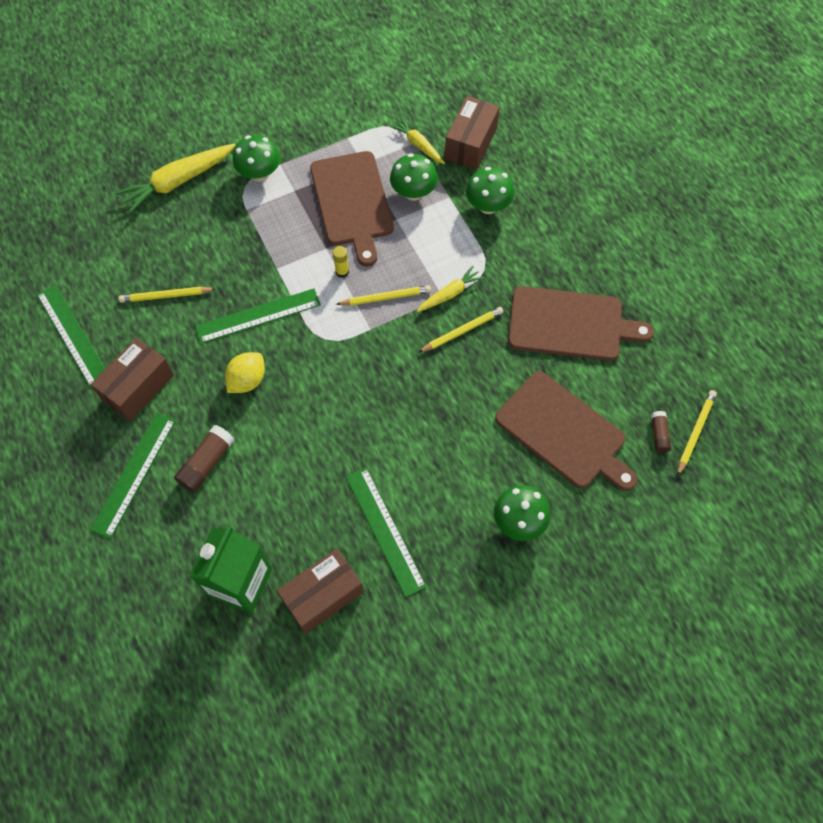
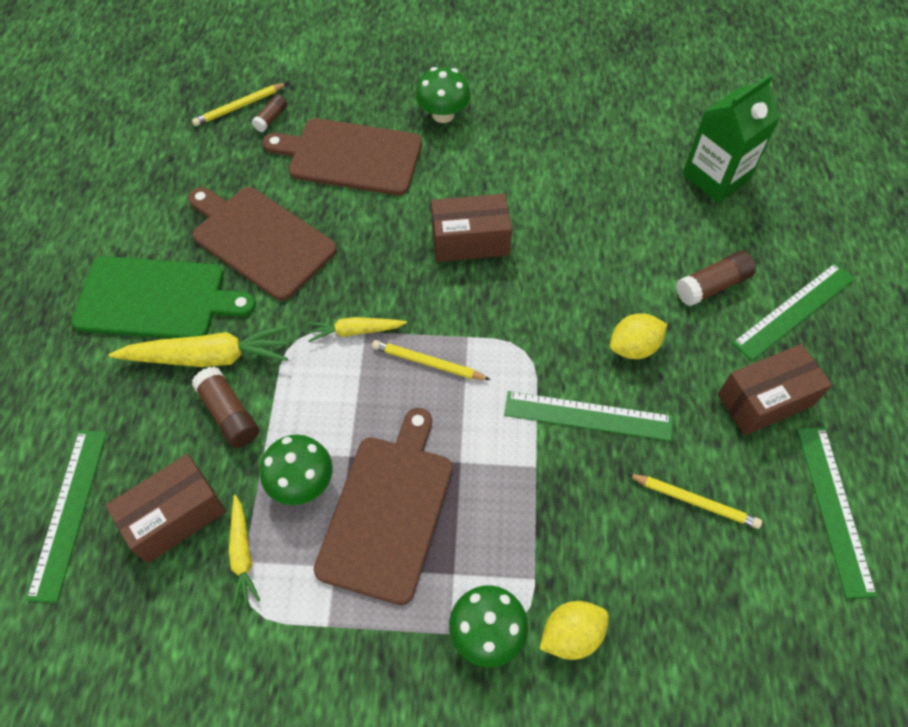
camera: 150 degrees left, 5 degrees down
yellow carrot [116,143,236,213] -> yellow carrot moved to [109,325,288,367]
brown box [277,549,364,634] -> brown box moved to [431,194,512,262]
yellow glue stick [333,246,349,278] -> none
green ruler [346,468,426,597] -> green ruler moved to [26,430,107,603]
yellow pencil [418,307,504,353] -> none
green mushroom [466,167,514,214] -> brown glue stick [192,366,259,448]
brown cutting board [495,371,638,491] -> brown cutting board turned 60 degrees counterclockwise [263,118,422,195]
none -> green cutting board [72,256,256,339]
none -> yellow lemon [540,601,609,660]

